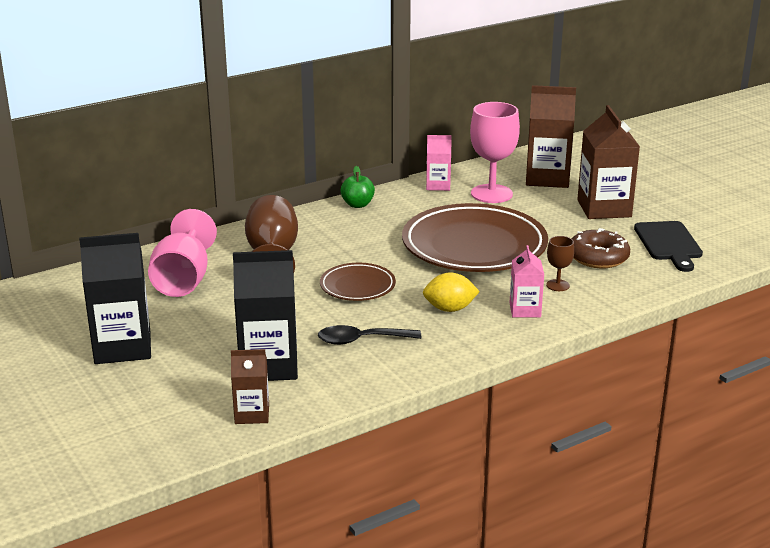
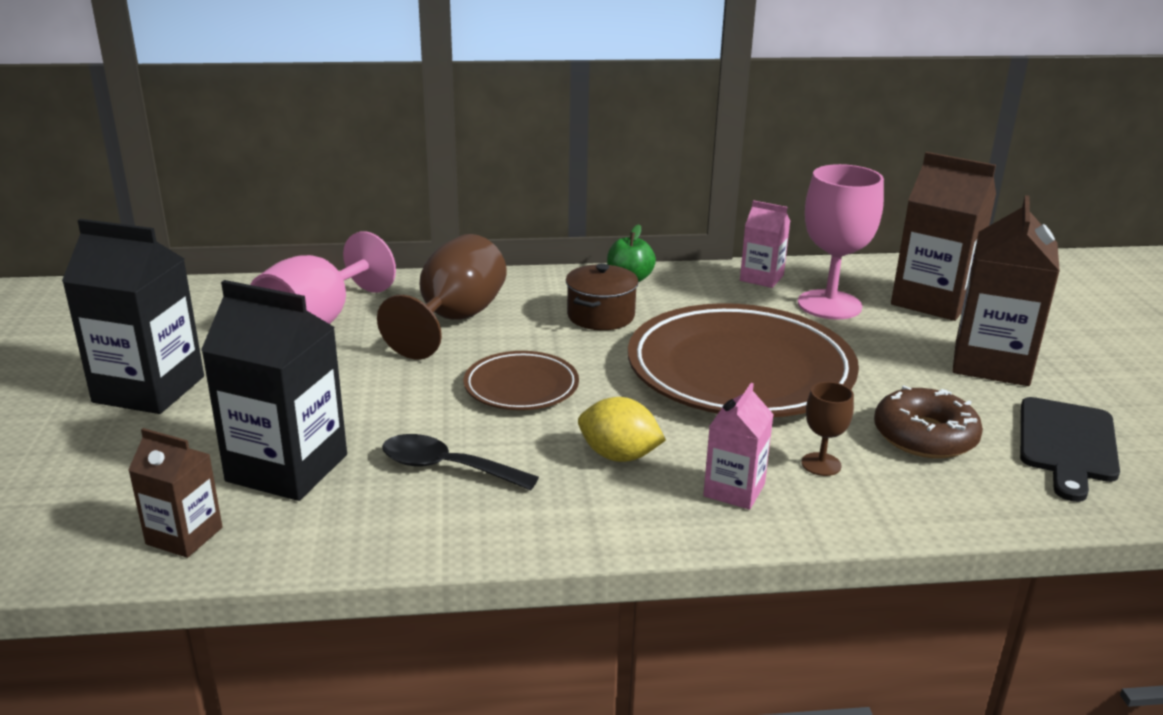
camera: 25 degrees right, 0 degrees up
none -> brown pot [566,264,639,330]

